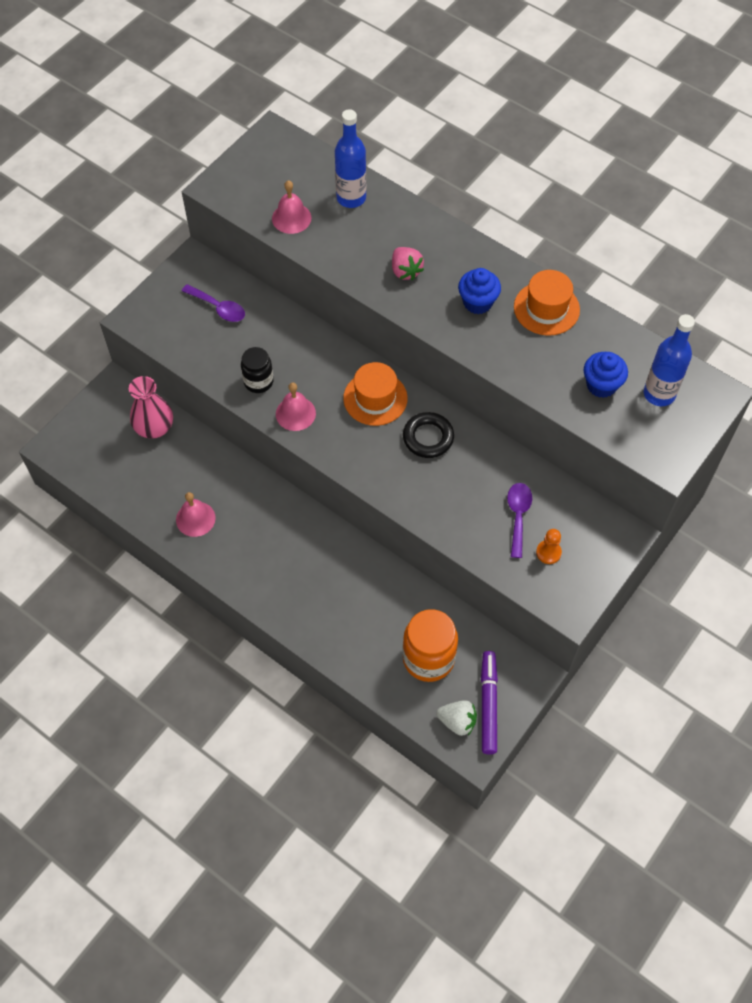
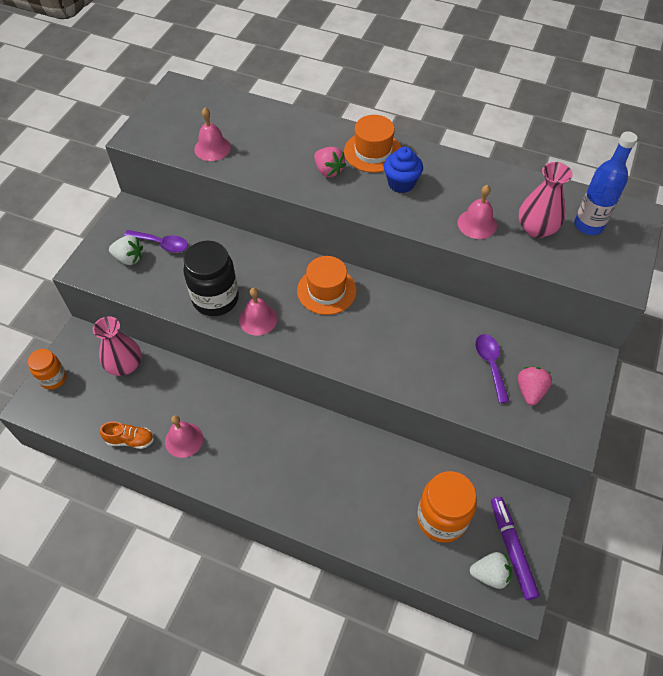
camera: 15 degrees left, 5 degrees down
black jar [241,347,273,393] -> black jar [183,241,239,316], size x1.66
blue bottle [335,109,366,208] -> none
black ring [403,412,454,458] -> none
orange hat [514,270,580,336] -> orange hat moved to [344,115,401,173]
orange pawn [536,529,562,564] -> pink strawberry [518,367,552,406]
blue cupcake [584,352,628,398] -> pink vase [518,162,573,238]
none -> orange jar [28,349,67,390]
none -> orange shoe [100,421,154,449]
none -> white strawberry [109,235,143,265]
none -> pink bell [458,185,497,239]

